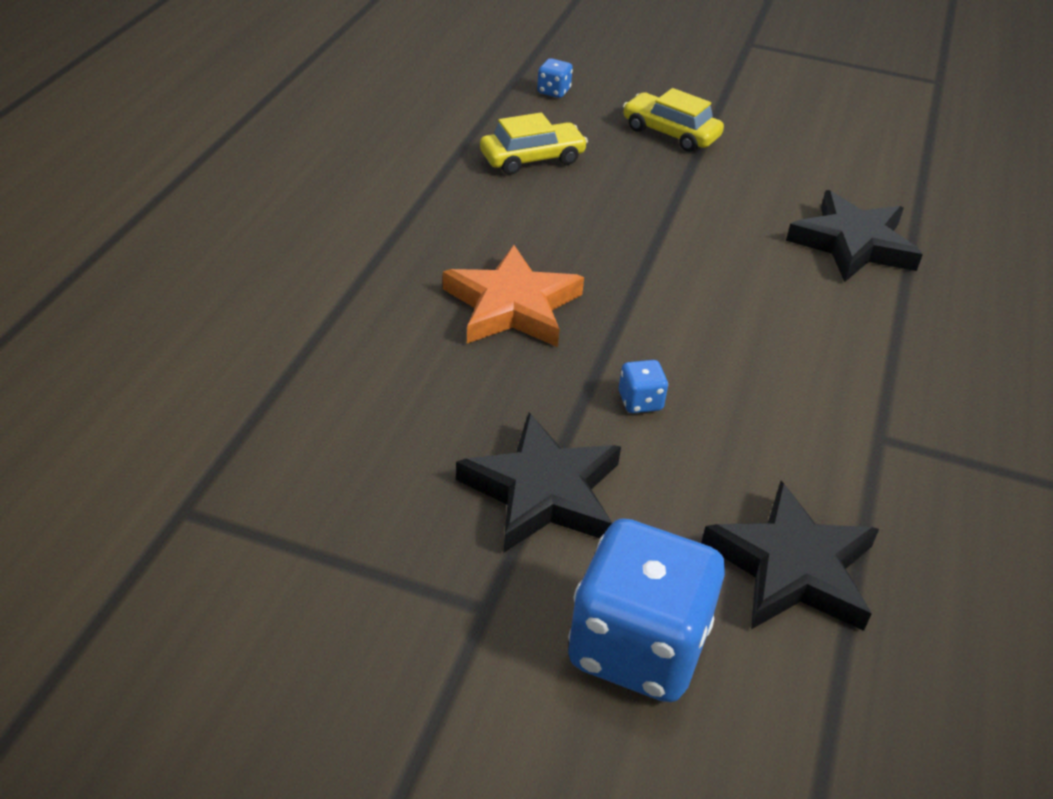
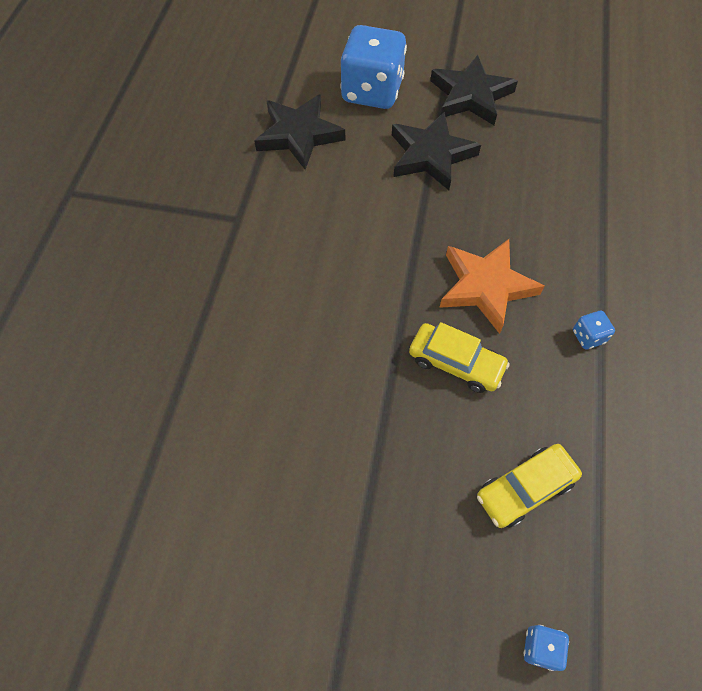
camera: 175 degrees right, 20 degrees up
blue dice [619,360,668,413] -> blue dice moved to [573,311,615,350]
yellow car [623,88,724,152] -> yellow car moved to [409,322,510,393]
black star [786,190,923,282] -> black star moved to [430,55,518,125]

